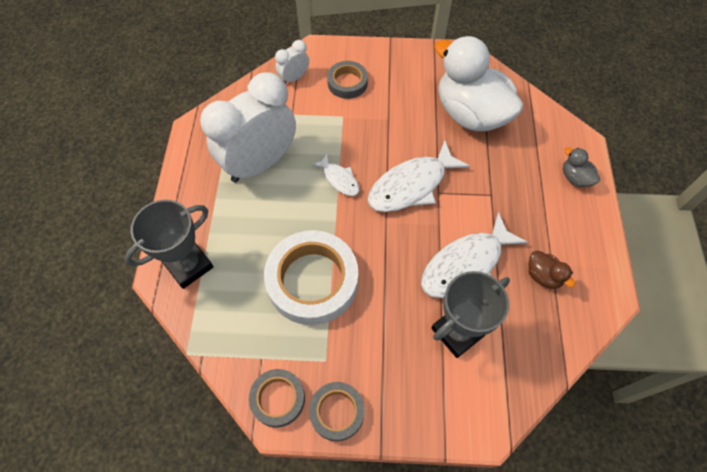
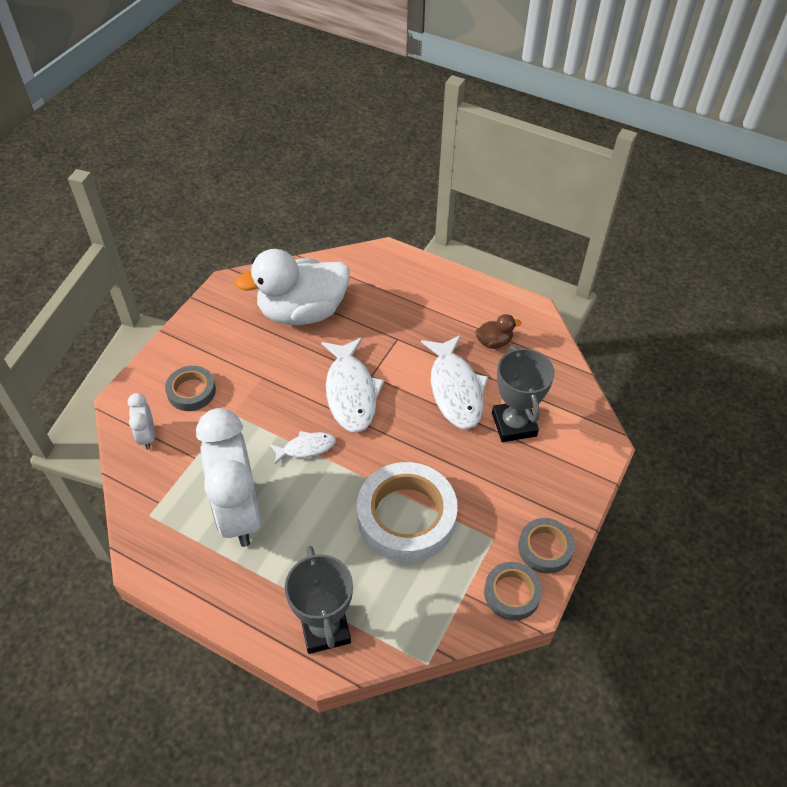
camera: 65 degrees left, 10 degrees down
grey duck [563,147,600,187] -> none

